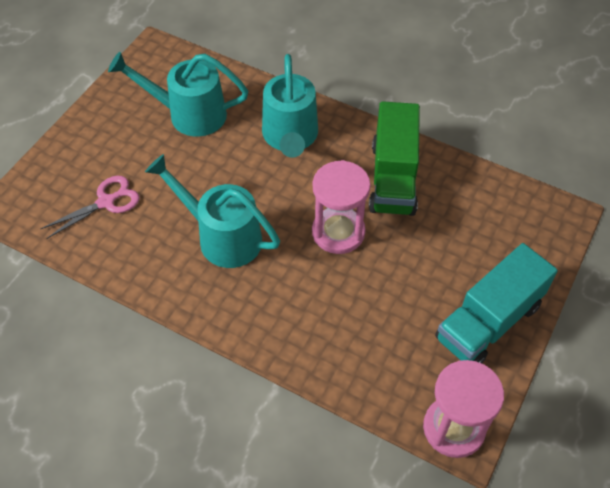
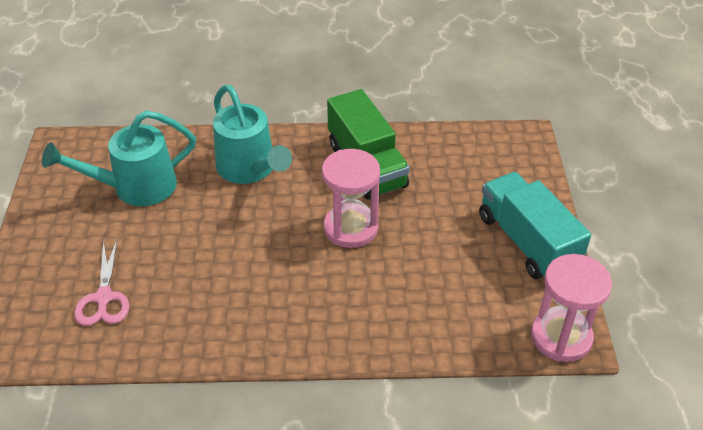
camera: 30 degrees left, 10 degrees down
pink scissors [40,176,140,239] -> pink scissors turned 150 degrees clockwise [74,240,129,326]
turquoise watering can [145,154,280,268] -> none
turquoise truck [435,243,558,363] -> turquoise truck turned 135 degrees clockwise [479,172,591,279]

